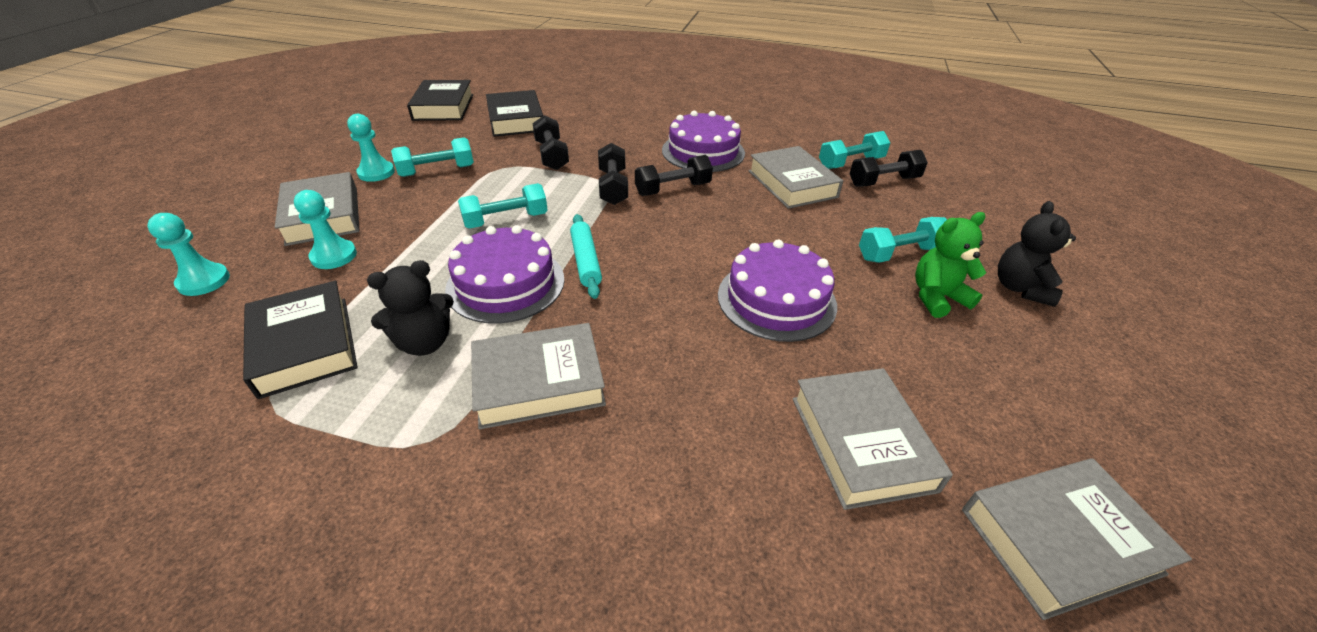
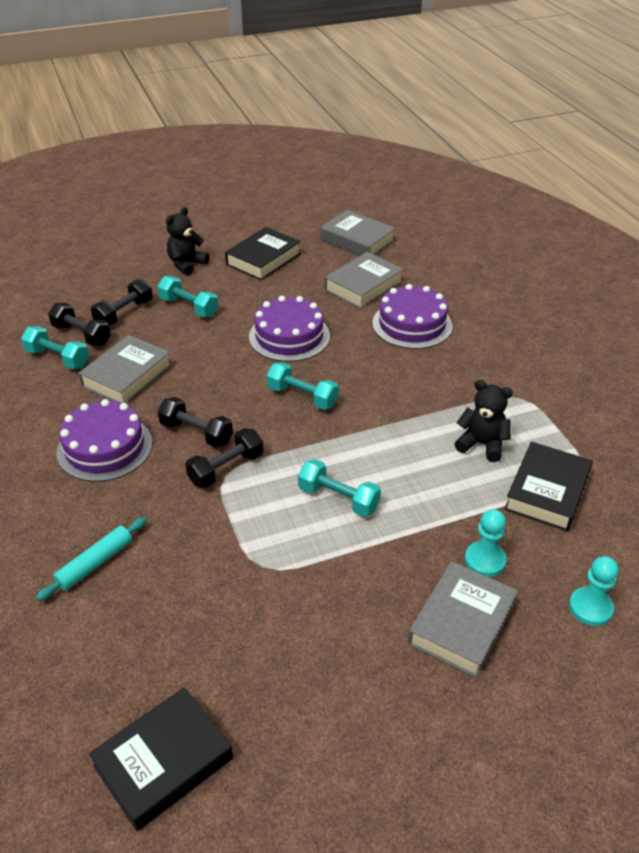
camera: 125 degrees left, 0 degrees up
turquoise pawn [347,114,395,182] -> none
turquoise dumbbell [391,138,474,177] -> turquoise dumbbell moved to [267,362,339,410]
purple cake [445,225,565,324] -> purple cake moved to [372,284,452,349]
grey book [471,323,606,429] -> none
black book [486,90,543,137] -> black book moved to [225,227,301,281]
black dumbbell [533,115,569,170] -> black dumbbell moved to [91,279,153,326]
turquoise rolling pin [570,214,602,299] -> turquoise rolling pin moved to [36,517,146,601]
green teddy bear [915,212,986,318] -> none
black teddy bear [998,201,1076,307] -> black teddy bear turned 150 degrees clockwise [166,207,209,275]

